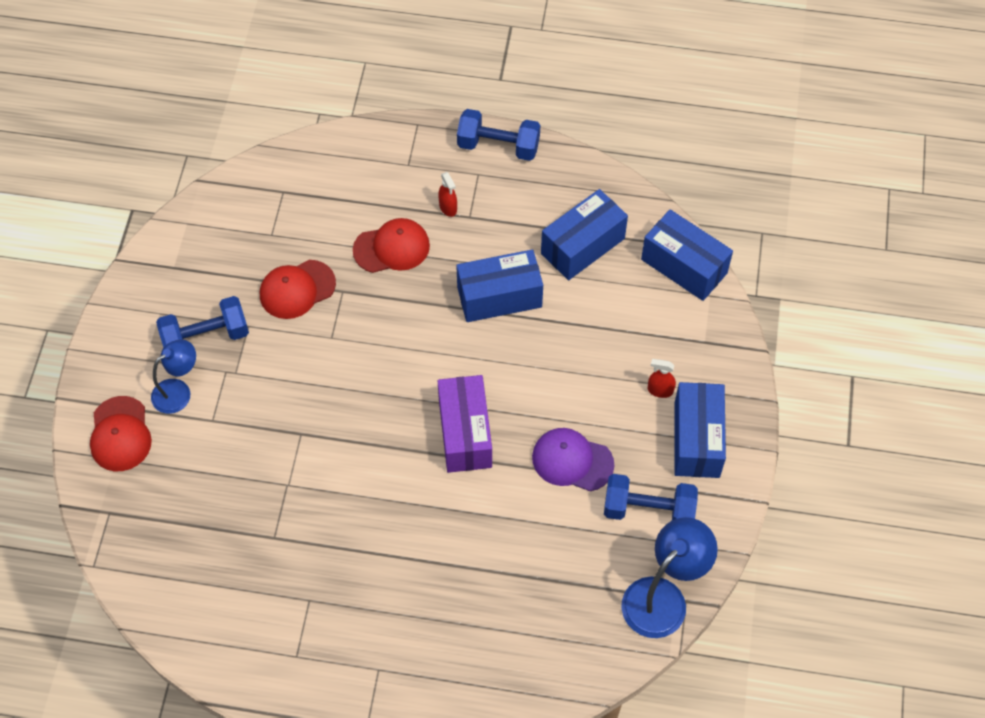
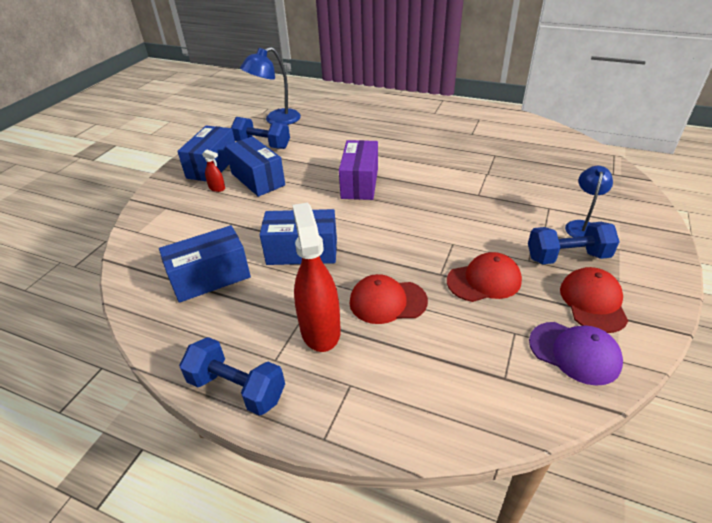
camera: 165 degrees left, 20 degrees down
red cap [90,396,152,471] -> red cap moved to [560,267,628,333]
blue lamp [151,339,196,414] -> blue lamp turned 135 degrees clockwise [565,166,613,237]
red spray bottle [438,172,457,217] -> red spray bottle [292,203,341,352], size x2.30
purple cap [532,428,614,491] -> purple cap moved to [529,322,623,386]
blue box [641,209,733,301] -> blue box moved to [225,136,285,197]

